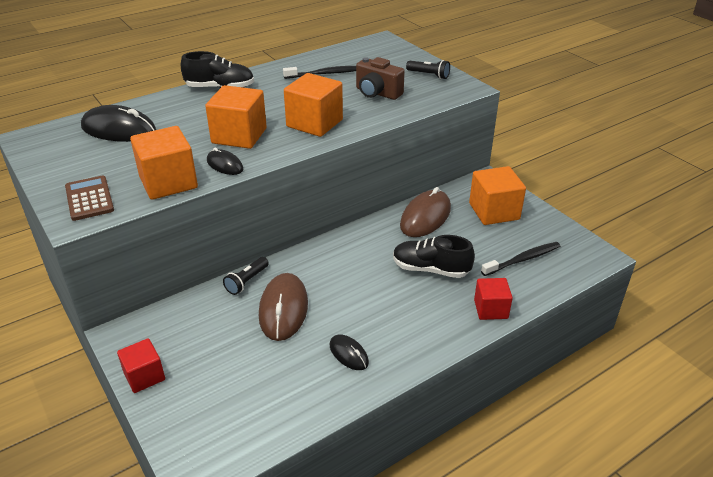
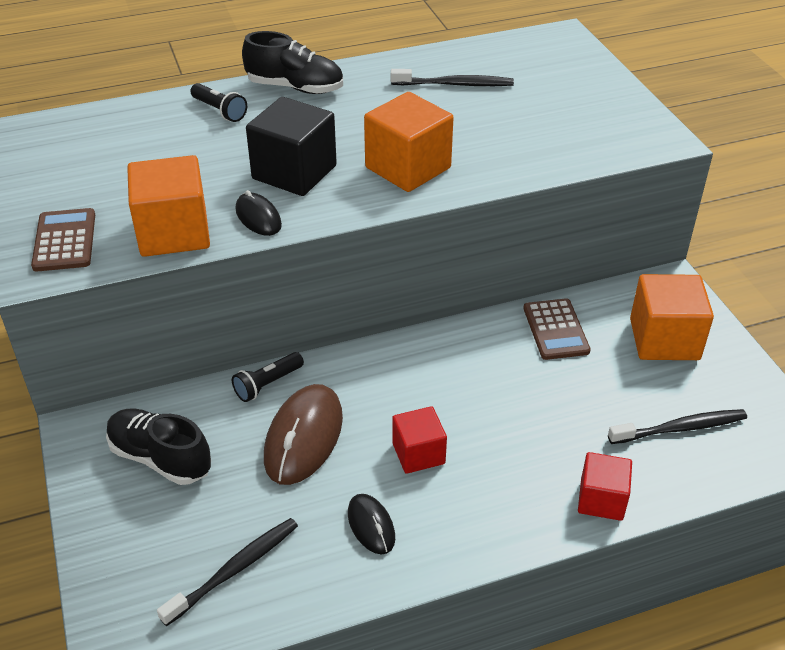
camera: 15 degrees right, 5 degrees up
black mouse [81,105,156,142] -> none
red cube [117,338,165,393] -> red cube moved to [392,406,447,474]
orange cube [205,85,267,149] -> black cube [246,97,337,196]
brown camera [356,57,405,100] -> none
black shoe [393,235,475,278] -> black shoe moved to [106,408,211,485]
brown mouse [400,187,451,237] -> brown calculator [523,298,591,360]
black flashlight [406,60,450,79] -> black flashlight moved to [190,83,247,122]
none -> black toothbrush [157,518,298,626]

